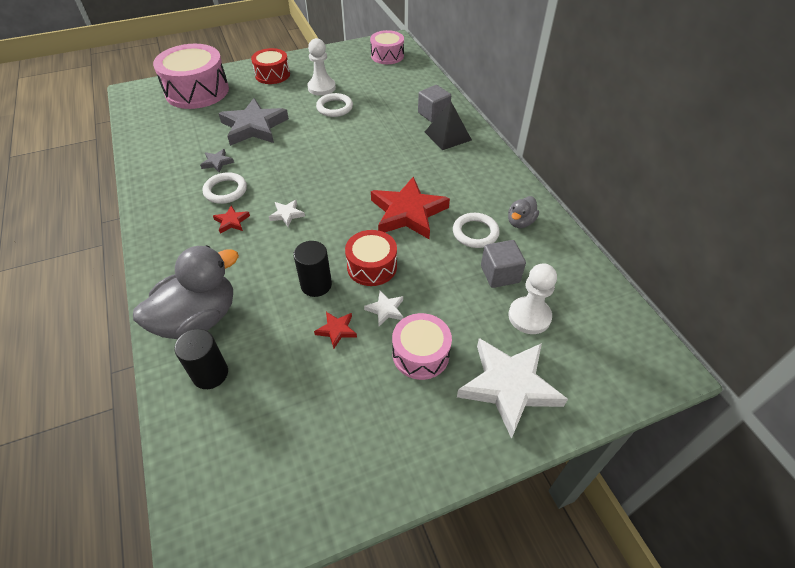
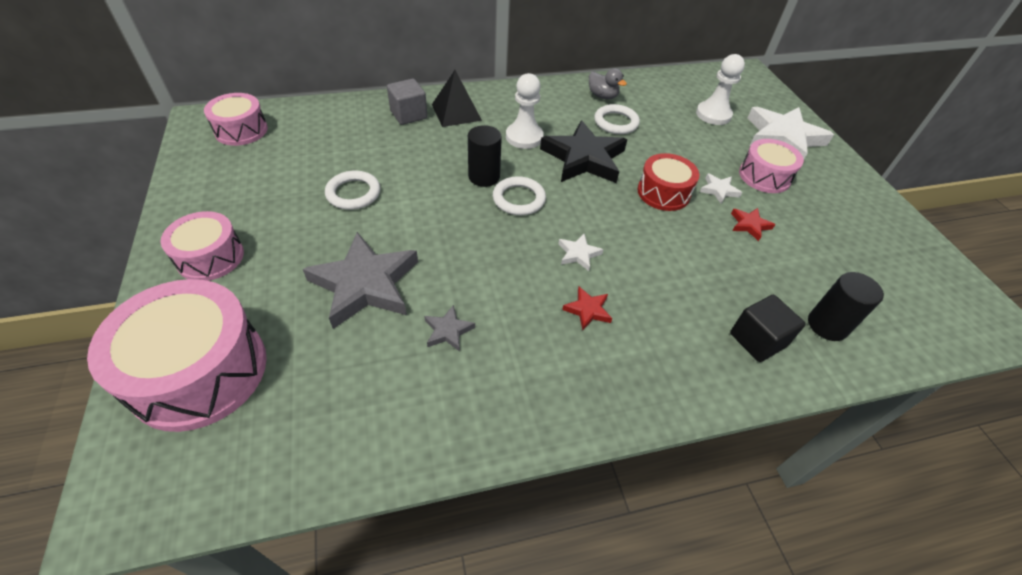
camera: 85 degrees left, 0 degrees up
grey duck [133,245,239,339] -> black cube [730,295,806,362]
white ring [203,172,247,204] -> white ring moved to [493,176,546,215]
red drum [251,48,290,84] -> pink drum [161,211,244,281]
black cylinder [293,241,332,297] -> black cylinder moved to [468,125,502,187]
white pawn [307,38,336,96] -> white pawn moved to [506,73,544,149]
red star [371,176,450,239] -> black star [540,120,627,183]
grey cube [481,240,526,288] -> none

